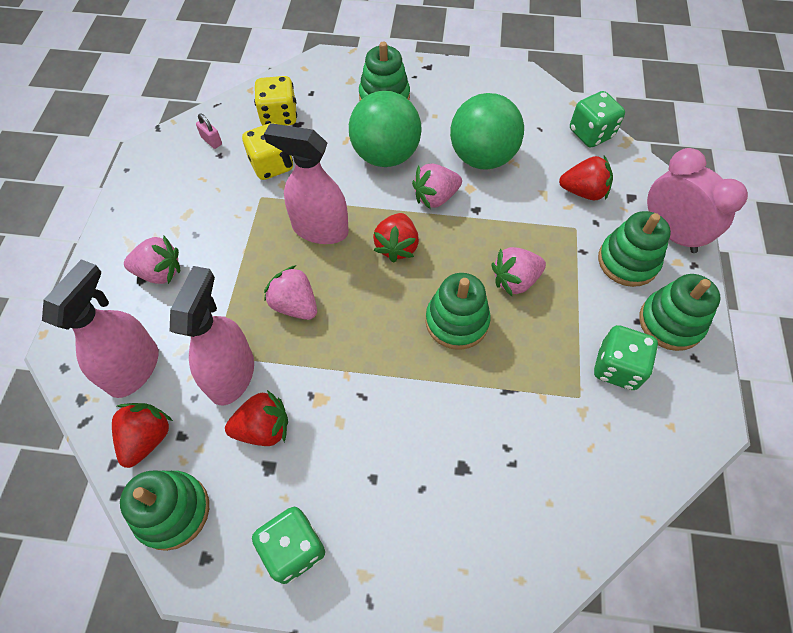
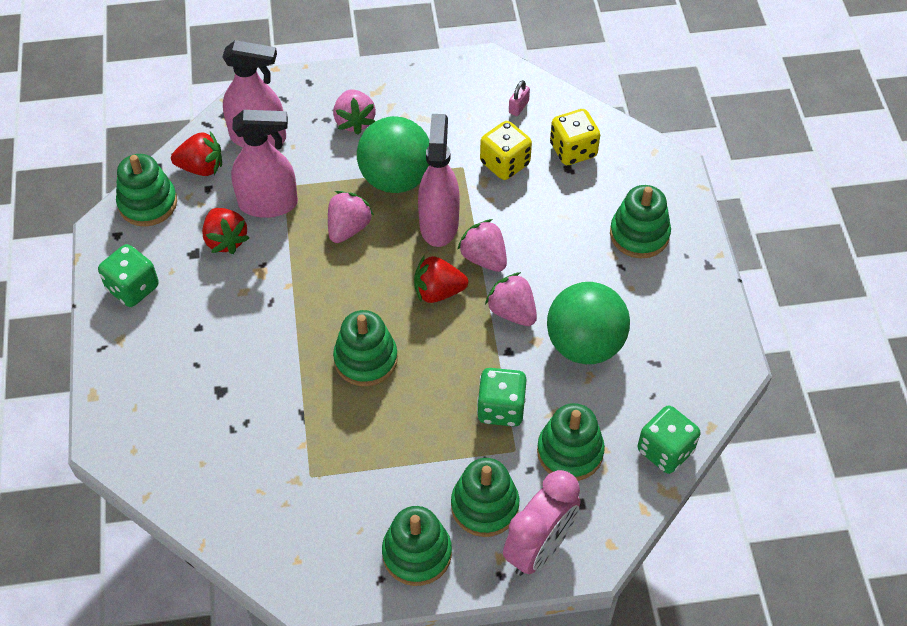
camera: 75 degrees right, 5 degrees down
green ball [349,91,422,167] -> green ball moved to [357,116,429,193]
pink strawberry [491,247,546,296] -> pink strawberry moved to [457,219,507,272]
red strawberry [559,156,613,200] -> green stacking toy [537,403,605,481]
green dice [594,325,658,390] -> green dice moved to [477,368,527,427]

